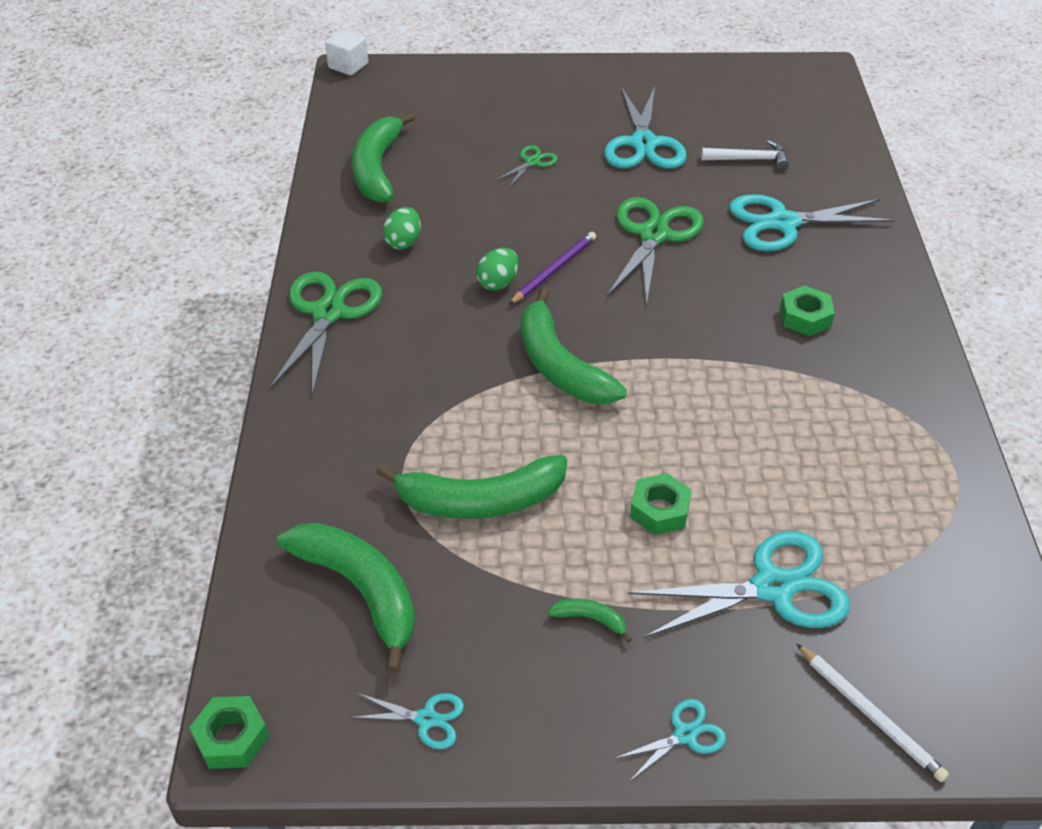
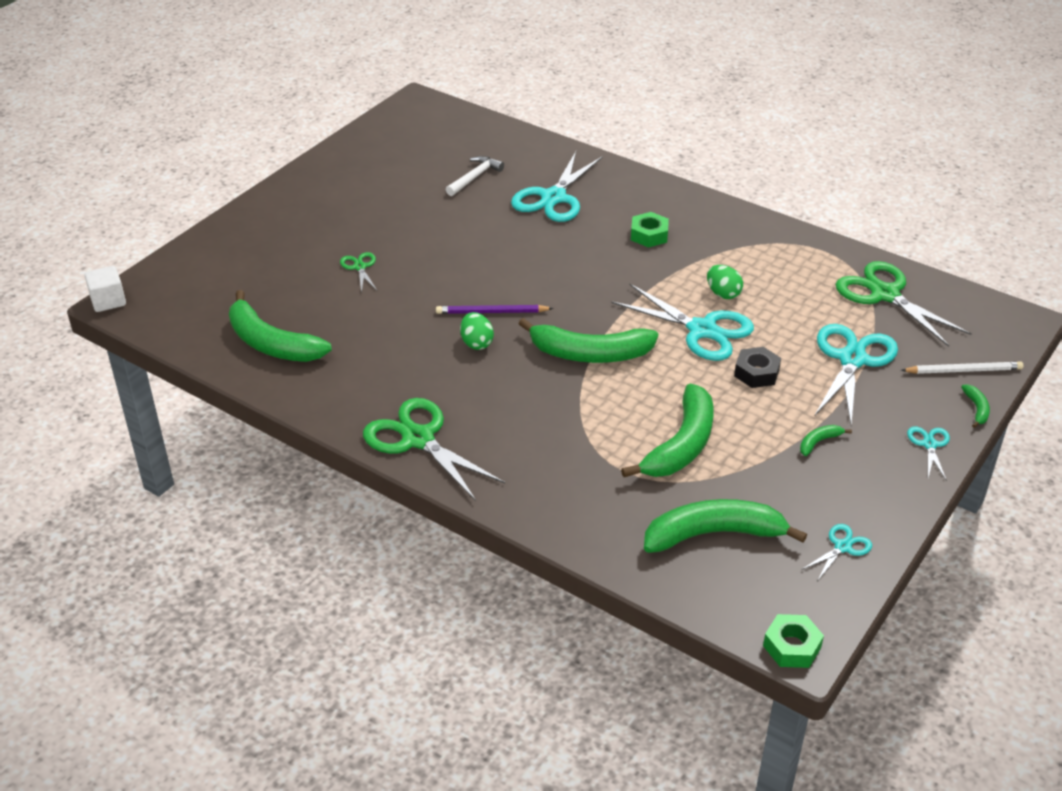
camera: 55 degrees left, 5 degrees down
green egg [383,207,421,249] -> green egg moved to [707,265,743,299]
purple pencil [509,232,596,305] -> purple pencil turned 75 degrees counterclockwise [436,305,554,314]
turquoise scissors [604,86,687,169] -> turquoise scissors moved to [611,283,754,361]
green scissors [607,197,704,306] -> green scissors moved to [835,261,972,347]
green nut [630,473,692,535] -> black nut [734,347,781,388]
none -> green banana [961,384,990,428]

